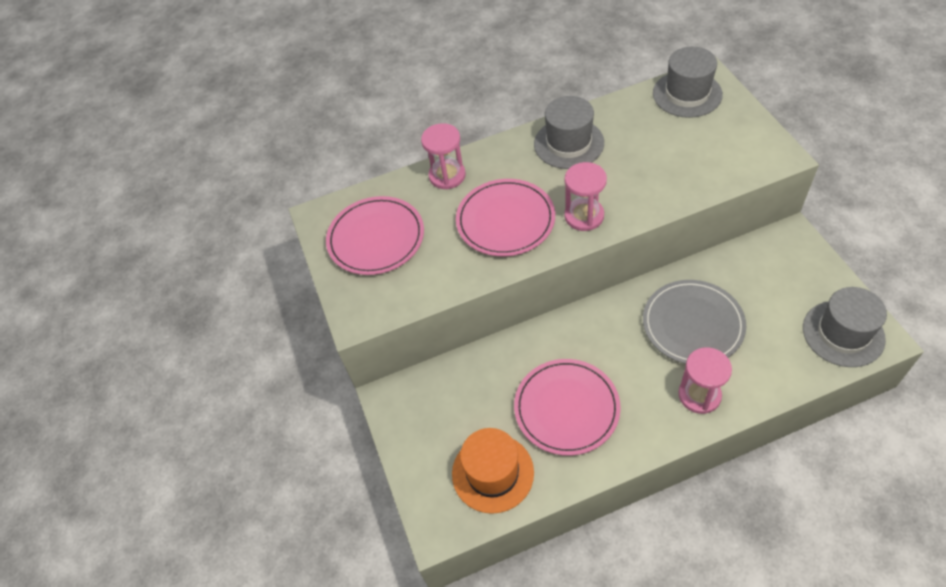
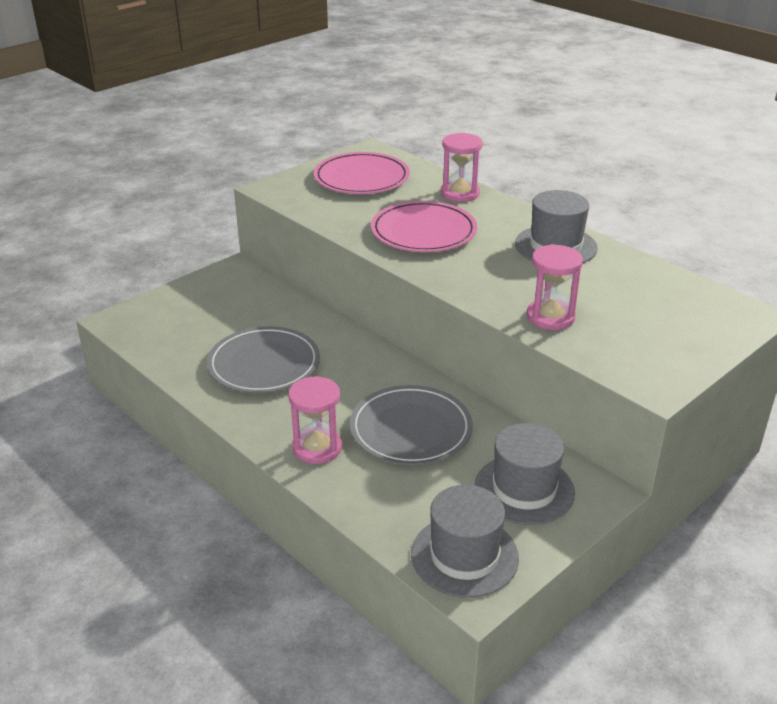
camera: 60 degrees right, 20 degrees down
orange hat [452,428,534,514] -> none
pink plate [514,359,621,456] -> grey plate [207,326,320,393]
pink hourglass [564,162,607,231] -> pink hourglass moved to [527,244,583,330]
grey hat [653,47,723,118] -> grey hat moved to [475,423,575,525]

